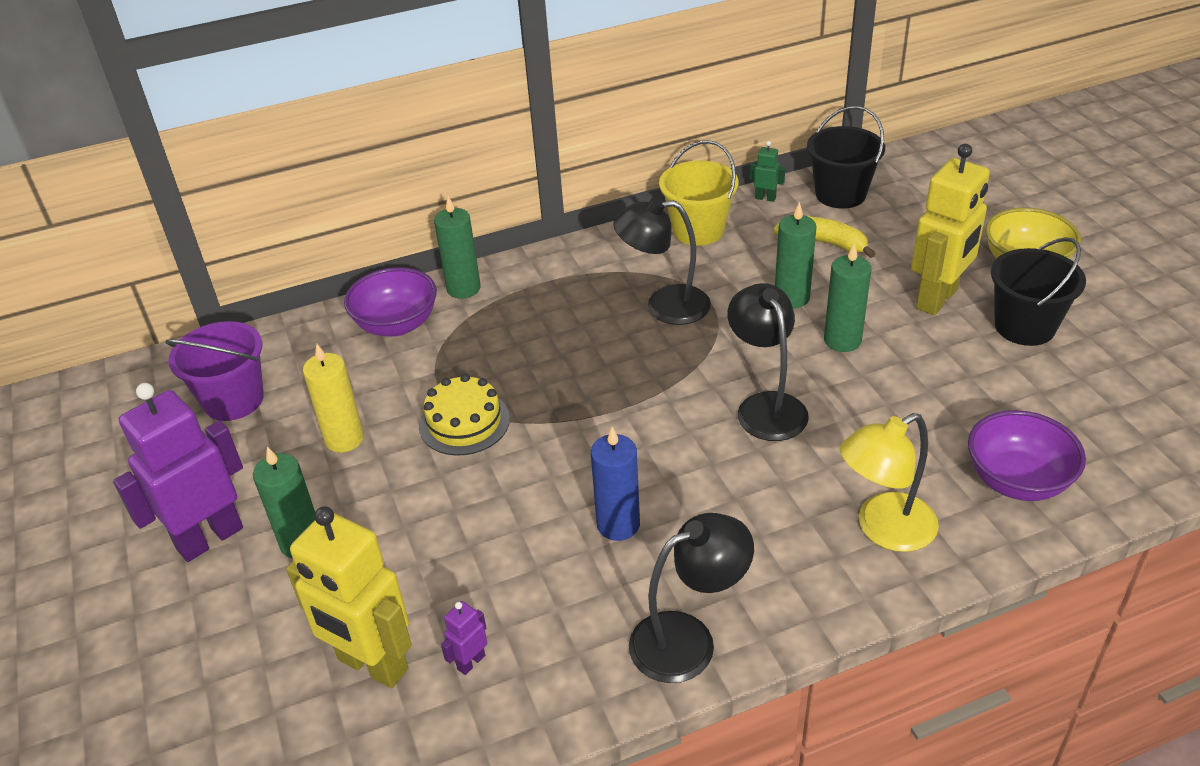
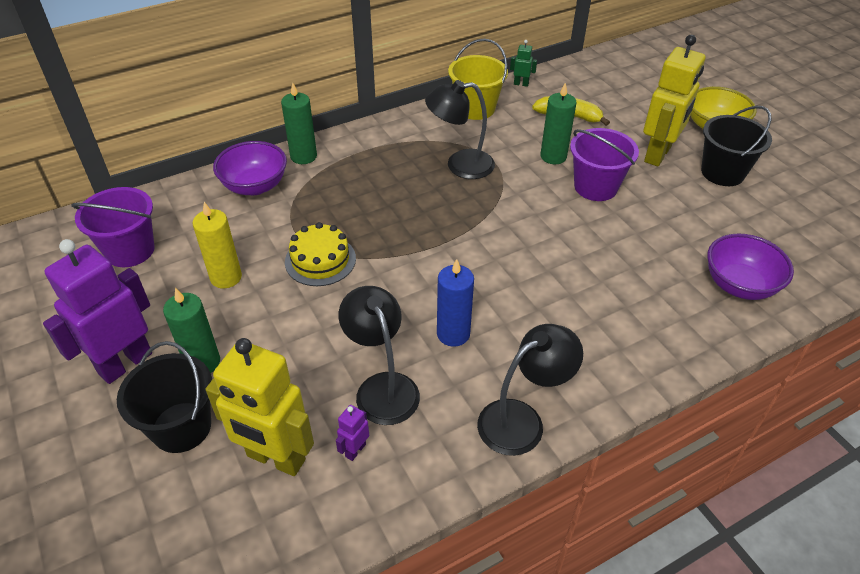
camera: 10 degrees left, 5 degrees up
black lamp [727,283,809,441] -> black lamp moved to [338,286,420,425]
black bucket [807,106,885,209] -> black bucket moved to [117,341,212,453]
green candle [824,243,871,352] -> purple bucket [570,128,639,201]
yellow lamp [840,413,939,552] -> none

